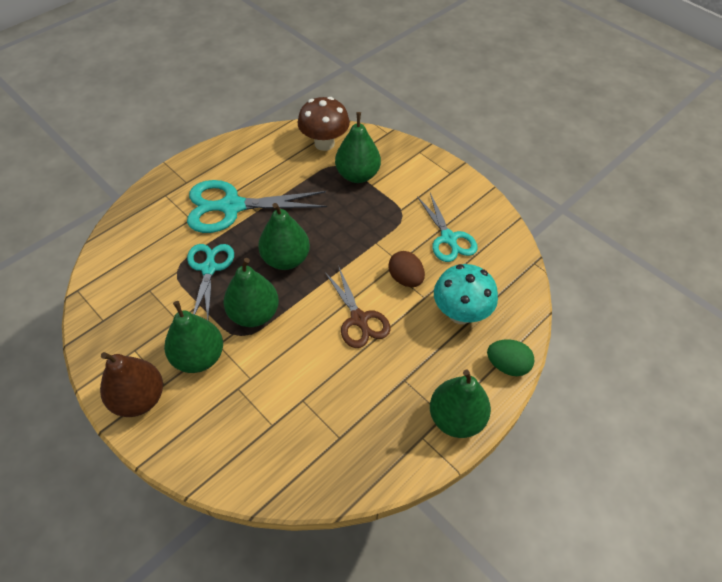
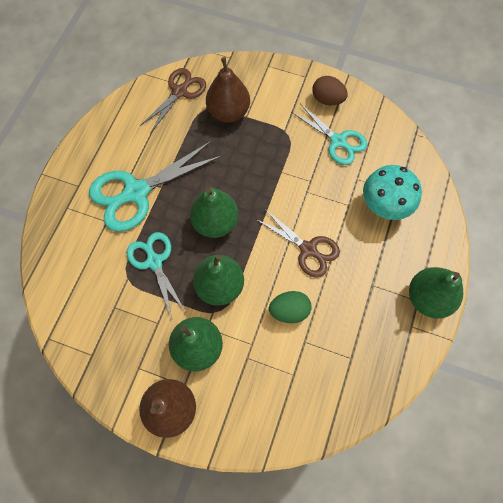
camera: 25 degrees left, 15 degrees up
brown mushroom [297,97,350,151] -> brown scissors [140,68,206,132]
green pear [335,112,381,183] -> brown pear [206,57,250,123]
brown egg [388,251,425,287] -> brown egg moved to [312,76,348,105]
green egg [487,339,534,376] -> green egg moved to [269,291,312,323]

